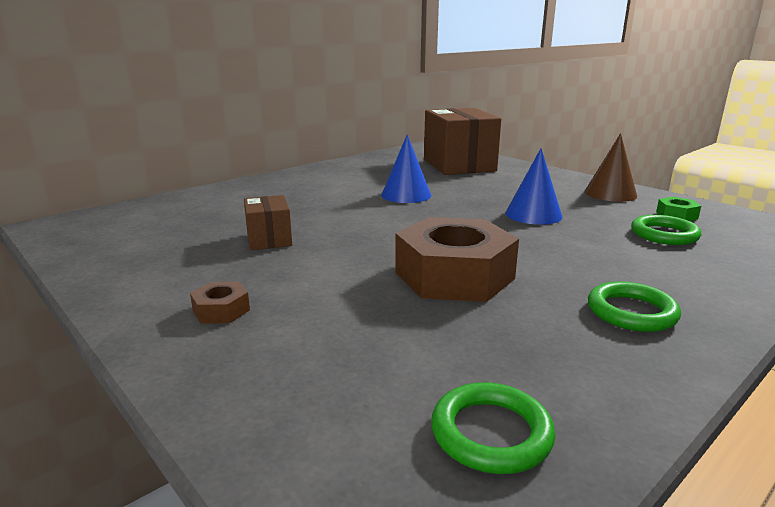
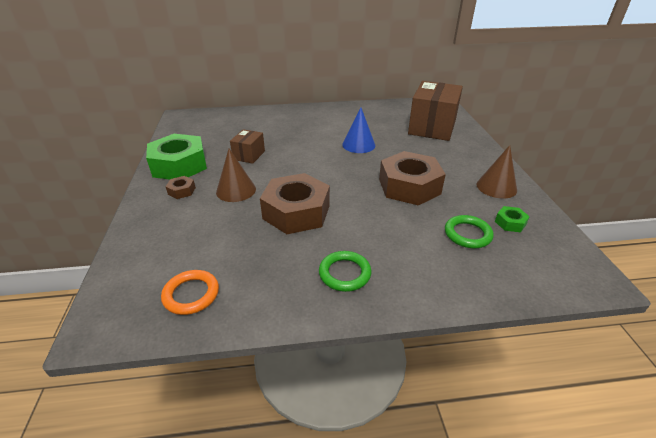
camera: 35 degrees right, 15 degrees up
green ring [431,382,555,474] -> orange ring [161,270,219,315]
blue cone [505,148,562,225] -> brown nut [379,151,446,206]
none -> green nut [146,134,207,180]
none -> brown cone [216,149,256,202]

